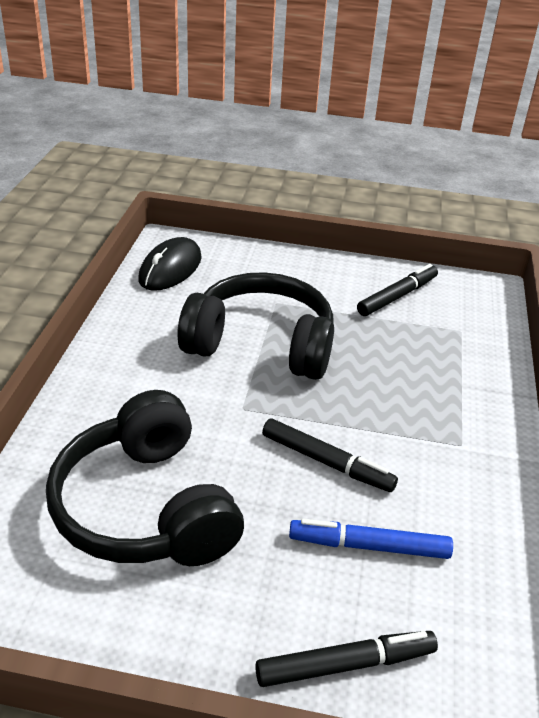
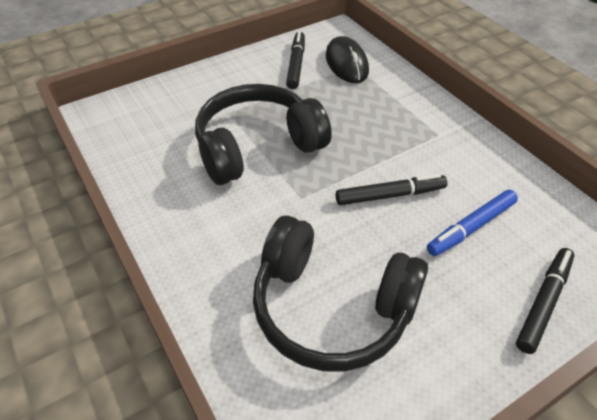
camera: 40 degrees left, 10 degrees up
black mouse [138,237,202,291] -> black mouse moved to [326,36,369,83]

